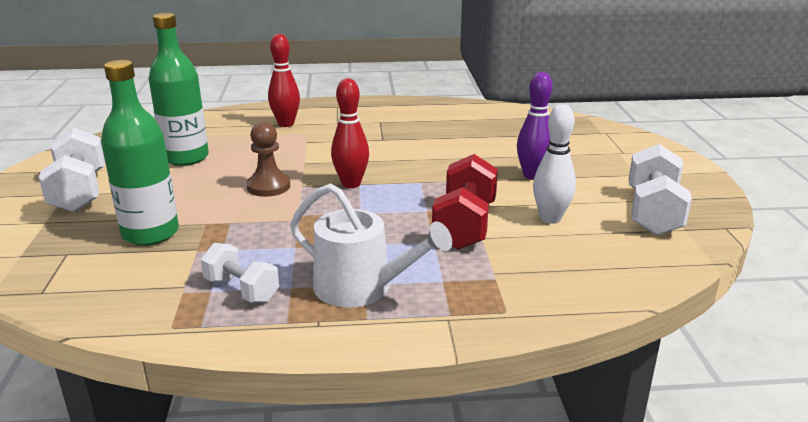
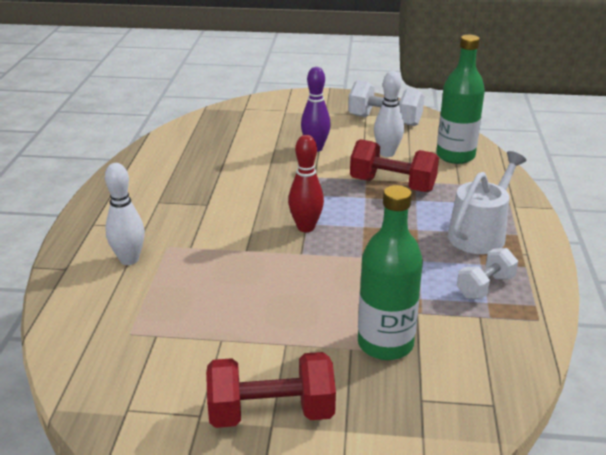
camera: 80 degrees left, 5 degrees up
white dumbbell [39,127,105,212] -> red dumbbell [206,352,336,428]
green bottle [149,13,209,166] -> green bottle moved to [436,35,485,164]
brown pawn [247,122,290,197] -> none
red bowling pin [268,34,300,127] -> white bowling pin [105,163,145,265]

